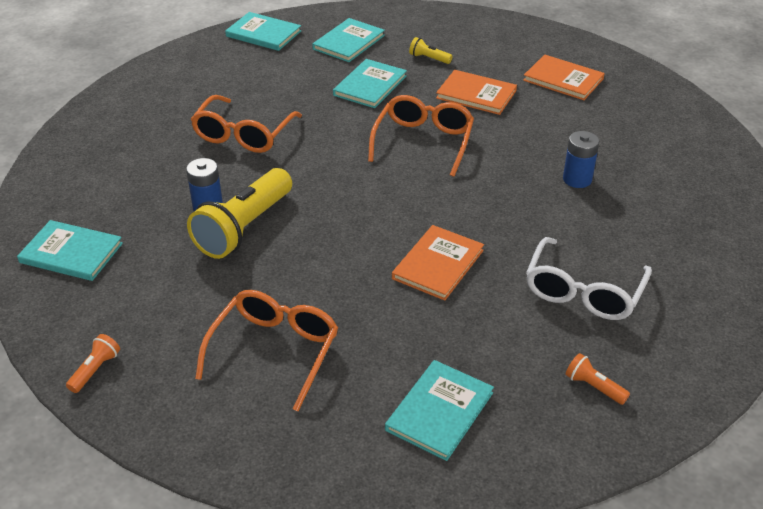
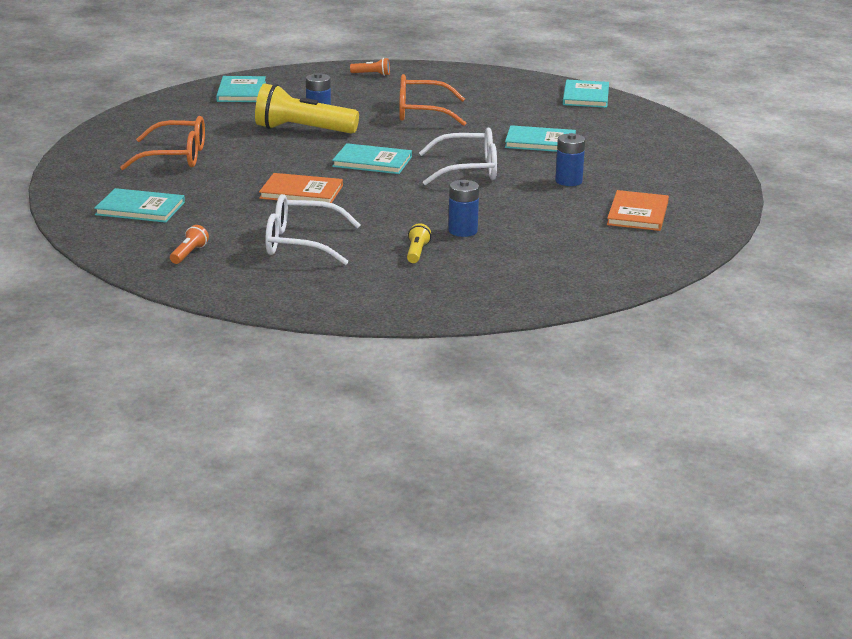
camera: 70 degrees right, 15 degrees down
orange flashlight [66,334,120,393] -> orange flashlight moved to [350,58,390,76]
turquoise book [312,18,385,62] -> turquoise book moved to [332,143,412,174]
orange glasses [368,95,474,177] -> white glasses [419,127,497,185]
yellow flashlight [409,37,453,64] -> yellow flashlight moved to [407,223,431,263]
orange book [436,70,517,115] -> blue battery [555,133,585,186]

